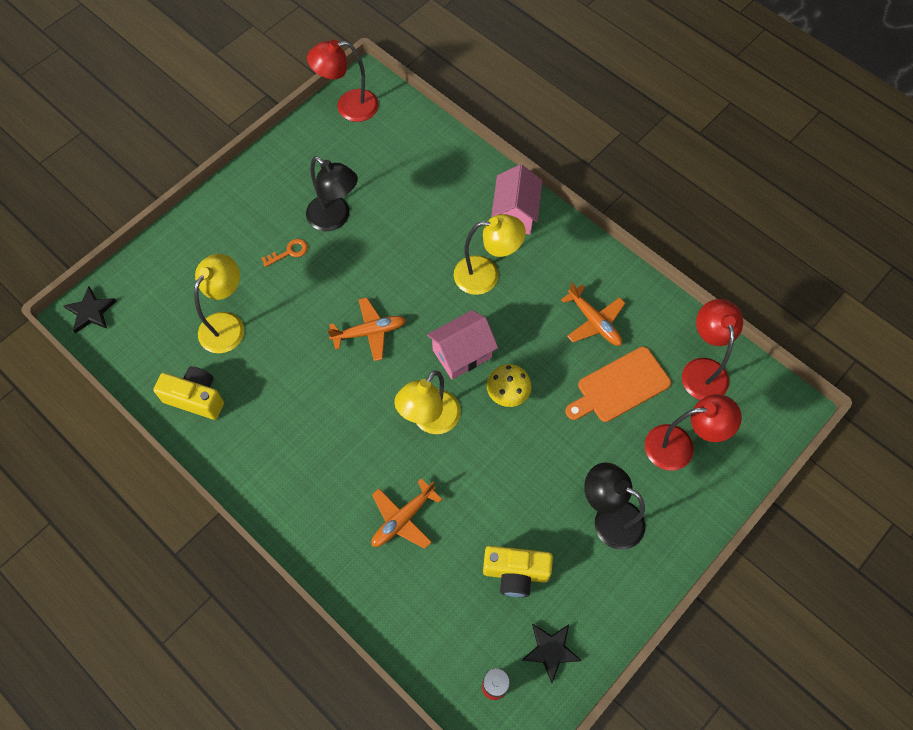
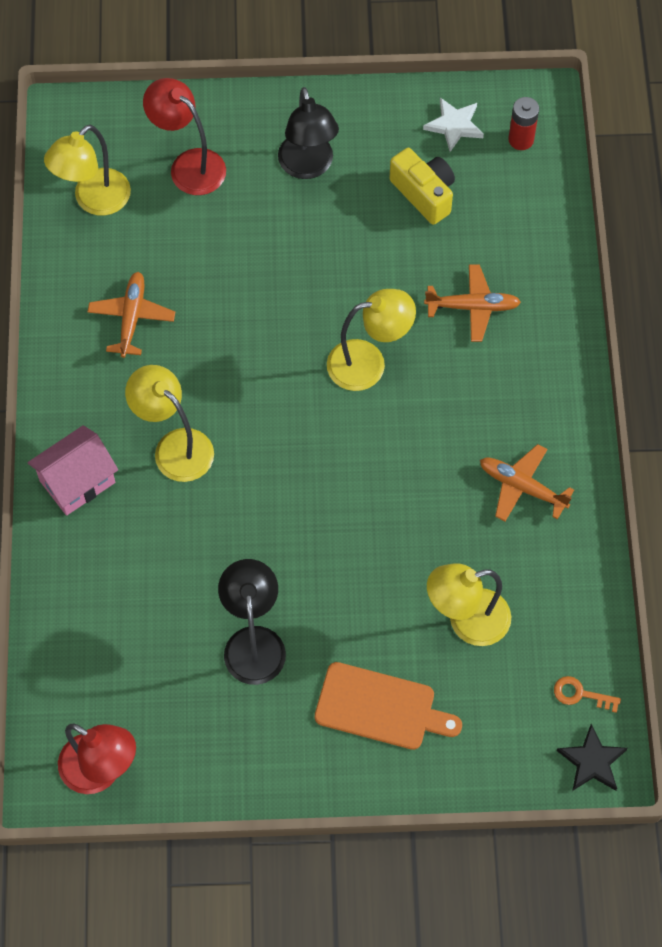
camera: 135 degrees left, 0 degrees up
yellow camera [153,366,224,420] -> none
orange key [261,239,308,267] -> orange key moved to [554,676,621,713]
orange plane [327,297,406,361] -> orange plane moved to [480,444,574,521]
pink house [427,310,498,379] -> none
yellow mushroom [487,364,531,407] -> none
black star [522,624,582,683] -> white star [423,97,484,152]
orange cutting board [565,347,671,422] -> orange cutting board moved to [315,662,462,750]
red lamp [682,299,743,400] -> yellow lamp [44,125,131,216]

